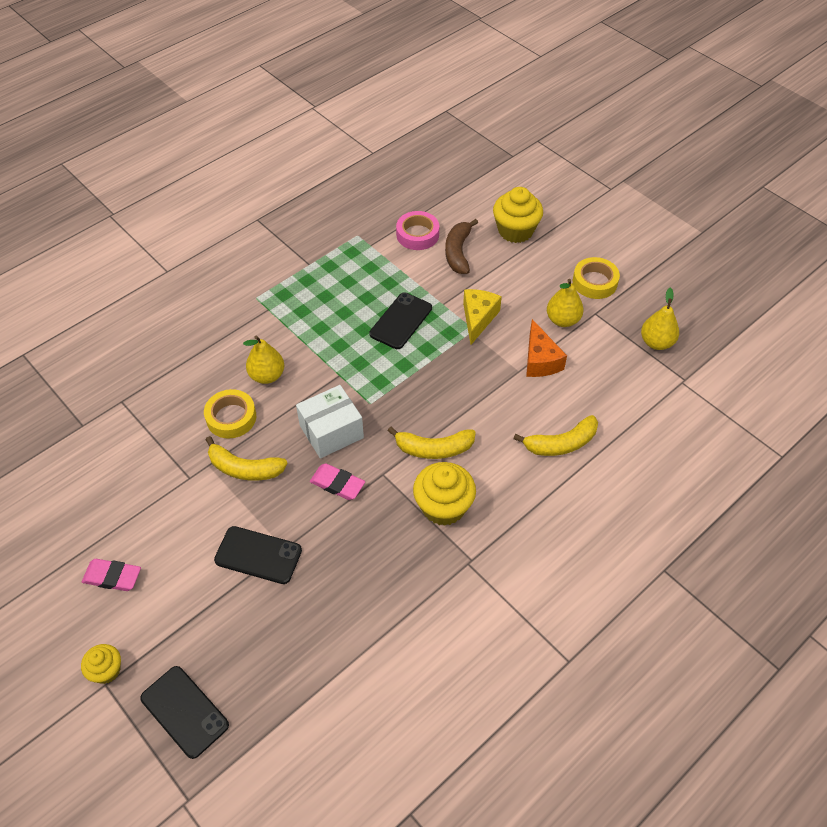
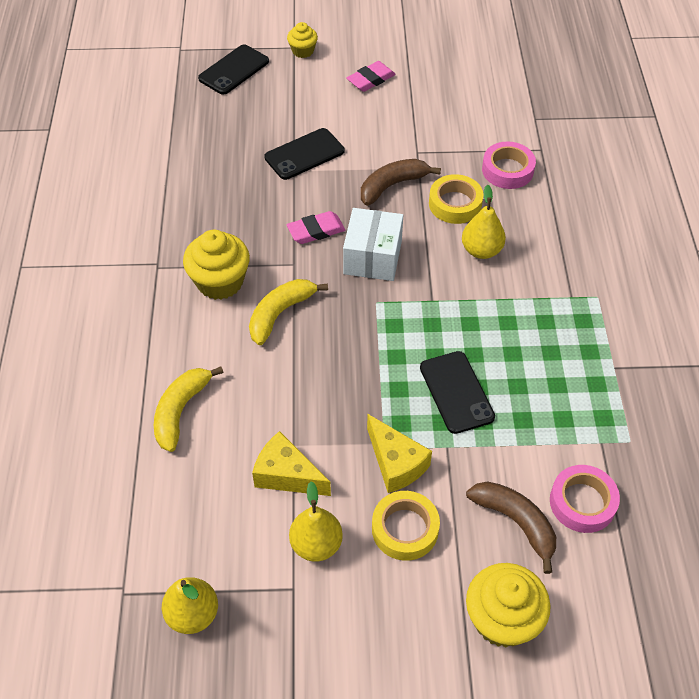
camera: 130 degrees right, 0 degrees up
black phone [140,666,229,759] -> black phone turned 45 degrees counterclockwise [198,44,269,95]
yellow banana [206,436,288,481] -> brown banana [361,159,441,206]
orange cheese [526,319,567,377] -> yellow cheese [252,431,331,496]
yellow tape [573,257,620,299] -> yellow tape moved to [372,491,440,561]
none -> pink tape [482,141,536,189]

